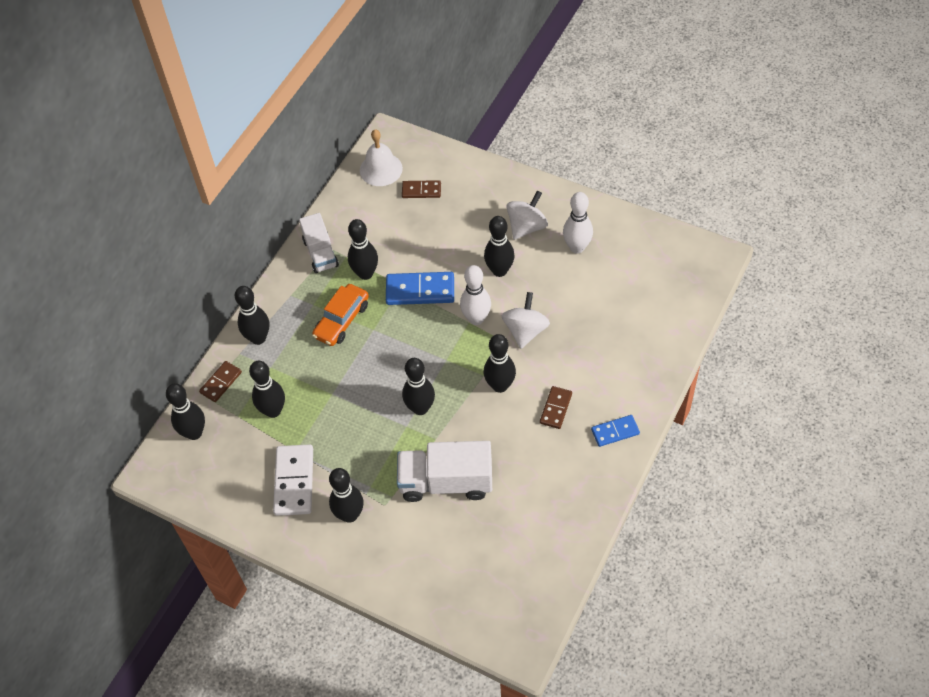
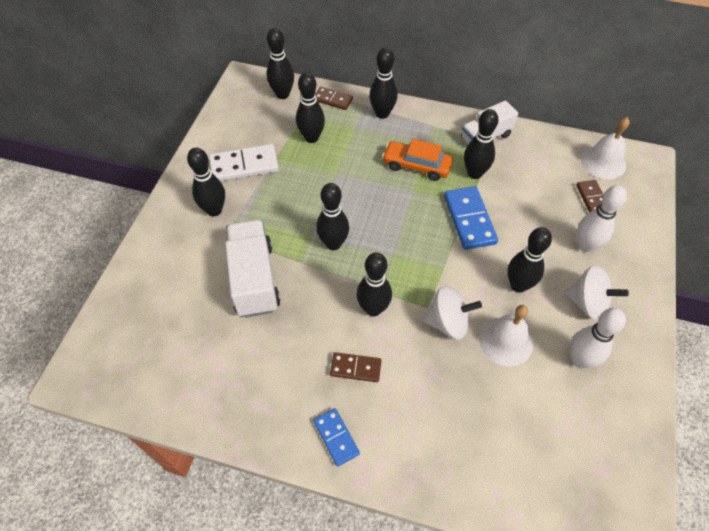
camera: 75 degrees right, 0 degrees up
white bowling pin [460,265,491,325] -> white bowling pin moved to [577,185,627,253]
none -> white bell [479,305,533,367]

